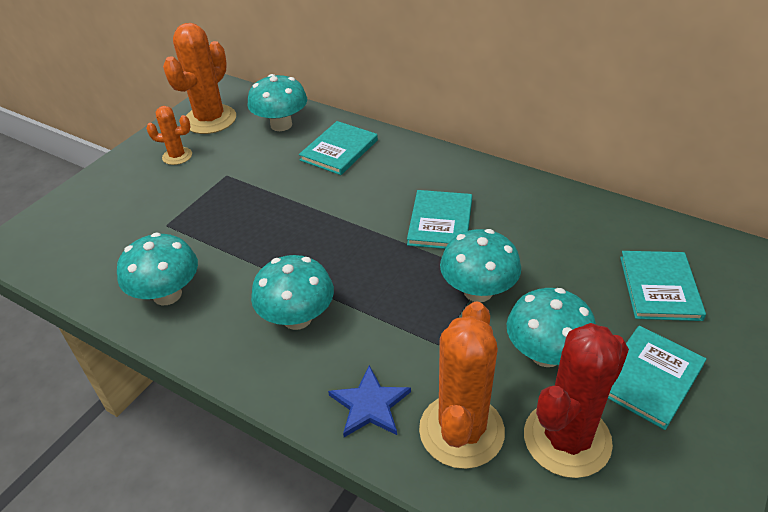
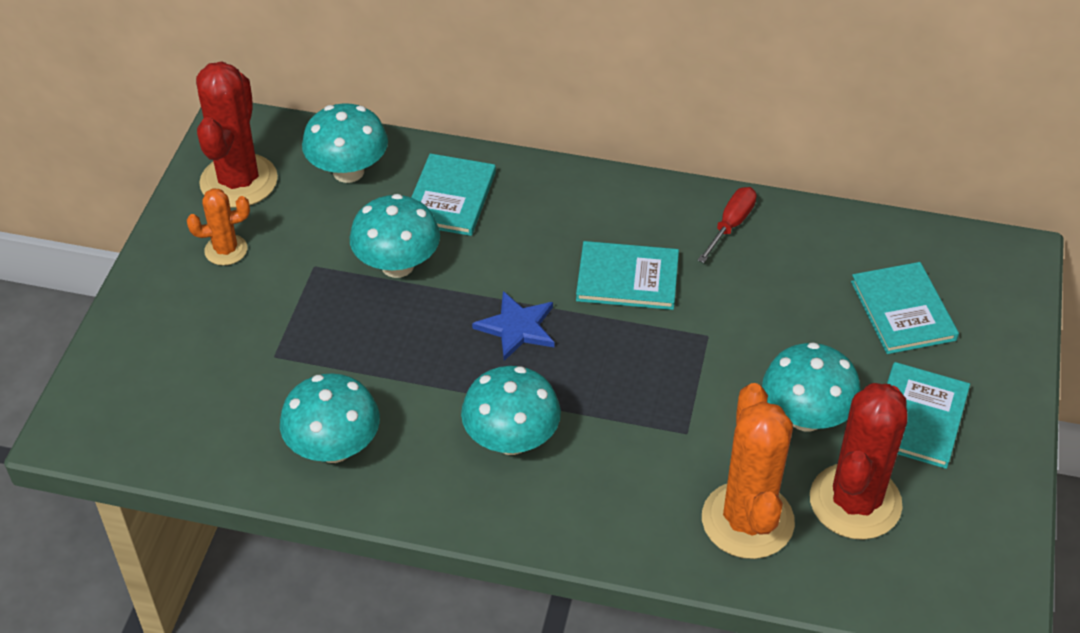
camera: 20 degrees left, 5 degrees up
orange cactus [163,23,236,134] -> red cactus [196,61,278,208]
blue star [328,365,411,437] -> blue star moved to [472,291,555,361]
turquoise book [407,190,472,249] -> turquoise book turned 75 degrees counterclockwise [576,241,679,310]
turquoise mushroom [440,229,521,302] -> turquoise mushroom moved to [350,194,440,278]
none -> red screwdriver [698,187,757,263]

